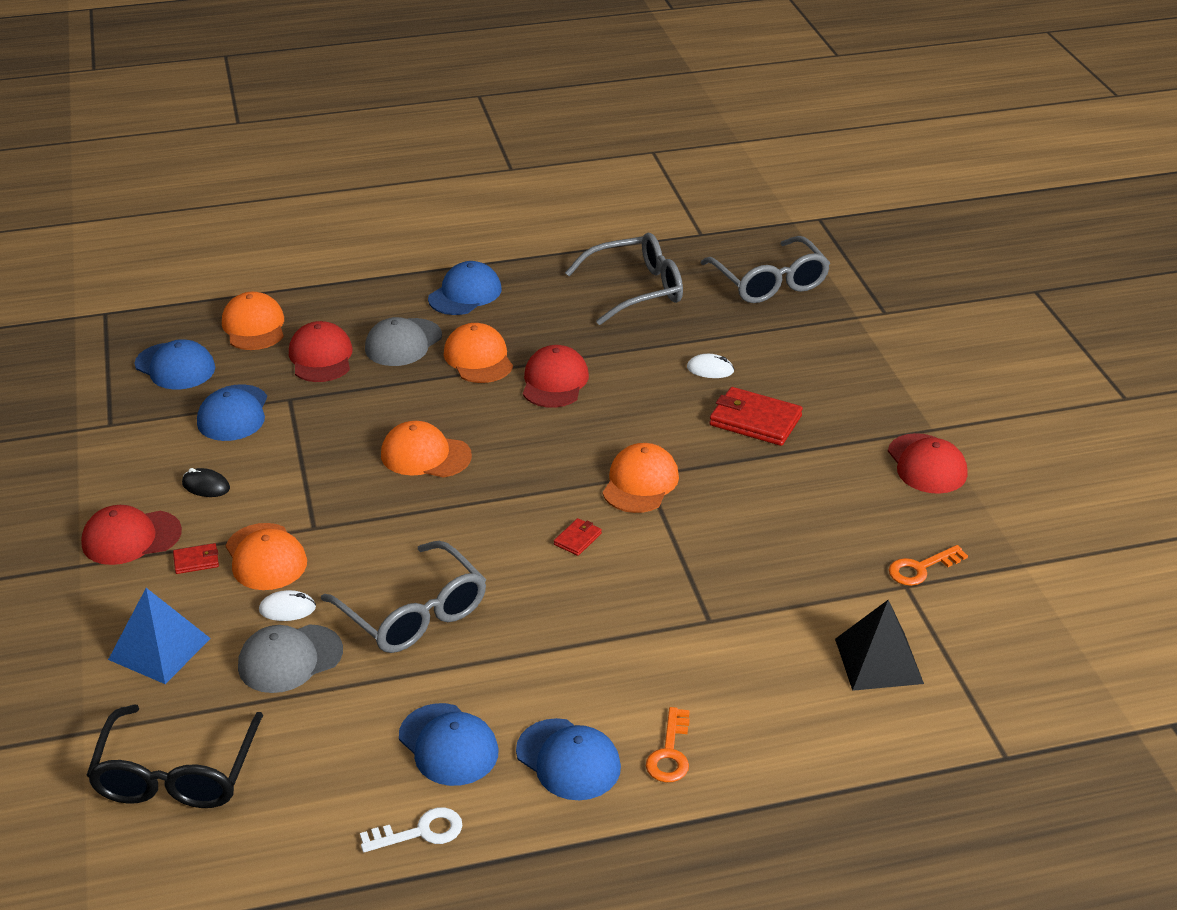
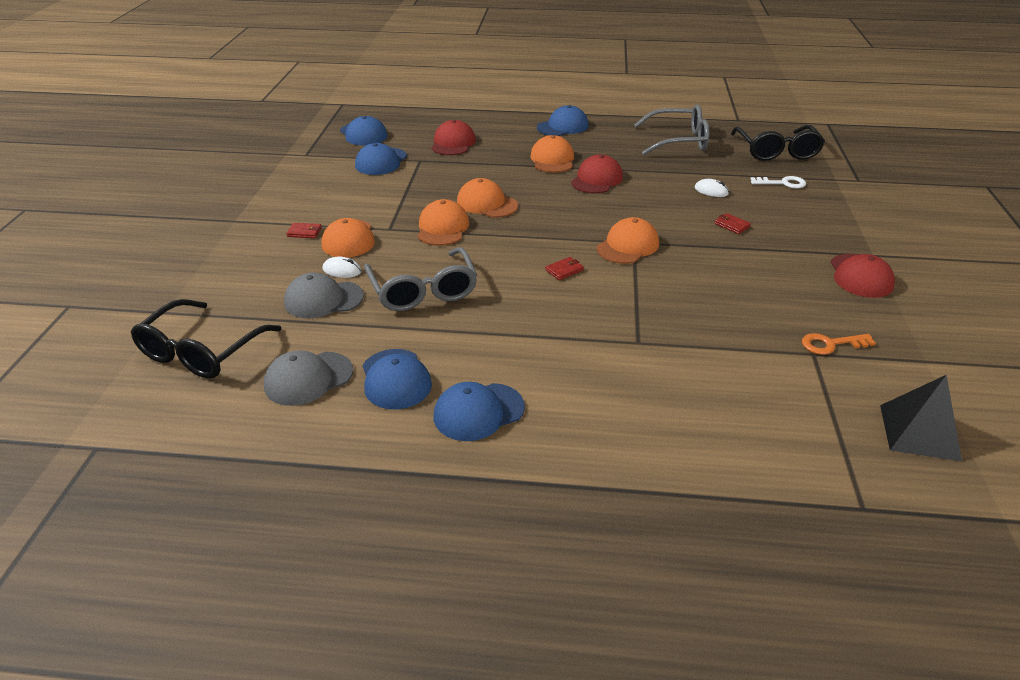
camera: 20 degrees right, 0 degrees up
red cap [81,505,182,565] -> none
blue pyramid [108,588,211,684] -> none
black mouse [182,468,230,497] -> none
orange cap [222,292,284,350] -> orange cap moved to [418,199,469,246]
white key [360,807,463,852] -> white key moved to [751,176,806,188]
grey cap [365,317,442,366] -> grey cap moved to [264,350,353,406]
blue cap [516,718,621,800] -> blue cap turned 90 degrees clockwise [434,382,525,441]
orange key [646,707,690,782] -> none
grey glasses [701,236,830,303] -> black glasses [731,125,825,161]
red wallet [709,387,803,446] -> red wallet [714,213,751,234], size x0.49
black pyramid [835,600,924,691] -> black pyramid moved to [880,375,962,461]

